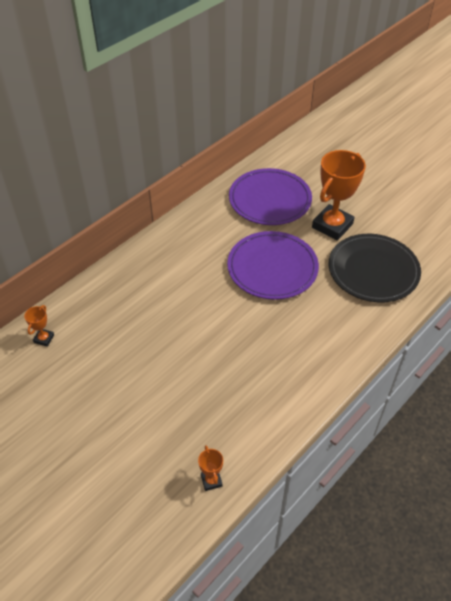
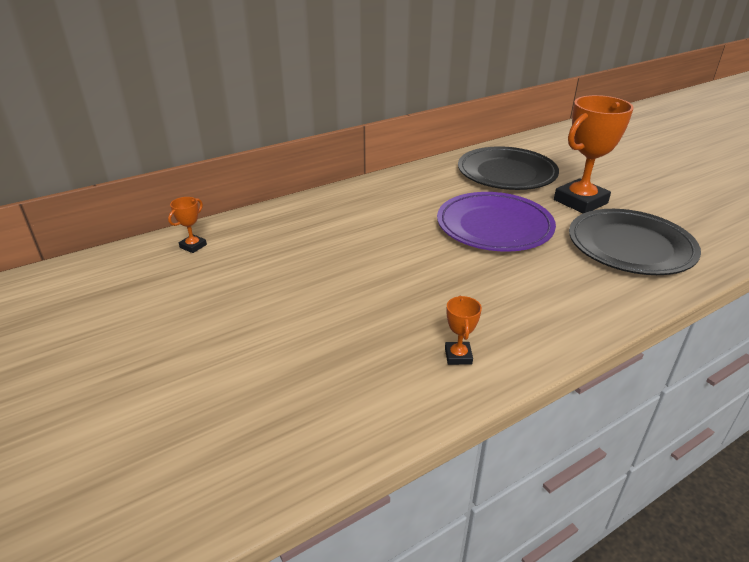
camera: 15 degrees right, 15 degrees down
orange trophy [198,445,223,491] -> orange trophy moved to [445,296,482,365]
purple plate [229,168,312,225] -> black plate [458,146,559,190]

